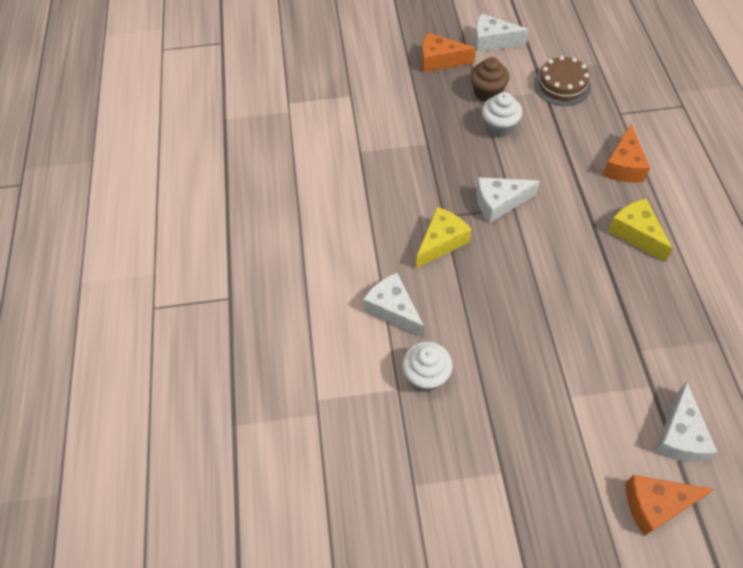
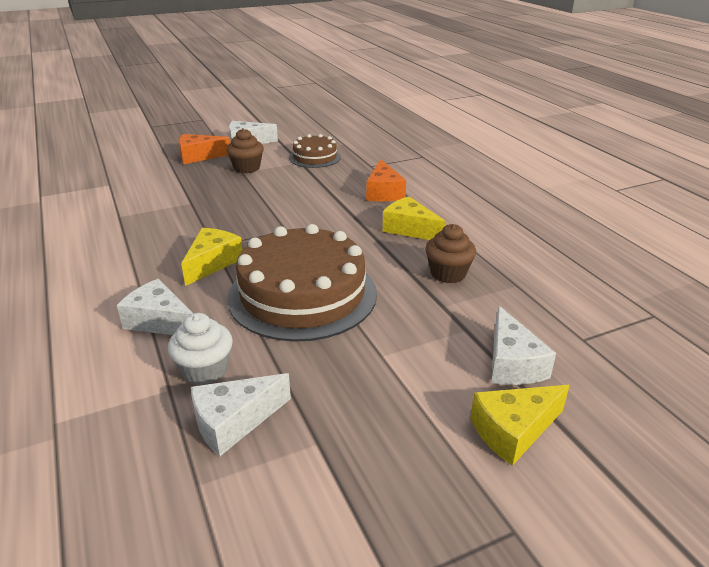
camera: 20 degrees left, 25 degrees down
white cheese [476,177,540,223] -> white cheese moved to [191,373,291,456]
white cupcake [482,92,522,138] -> none
orange cheese [626,475,715,536] -> yellow cheese [470,385,570,466]
none -> brown cake [227,224,377,342]
none -> brown cupcake [425,224,476,283]

